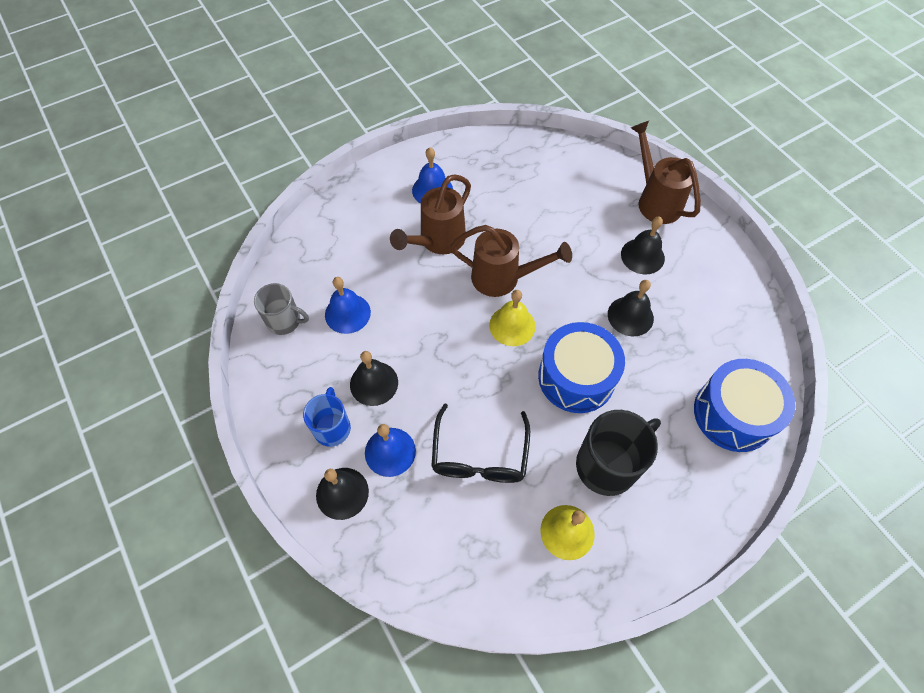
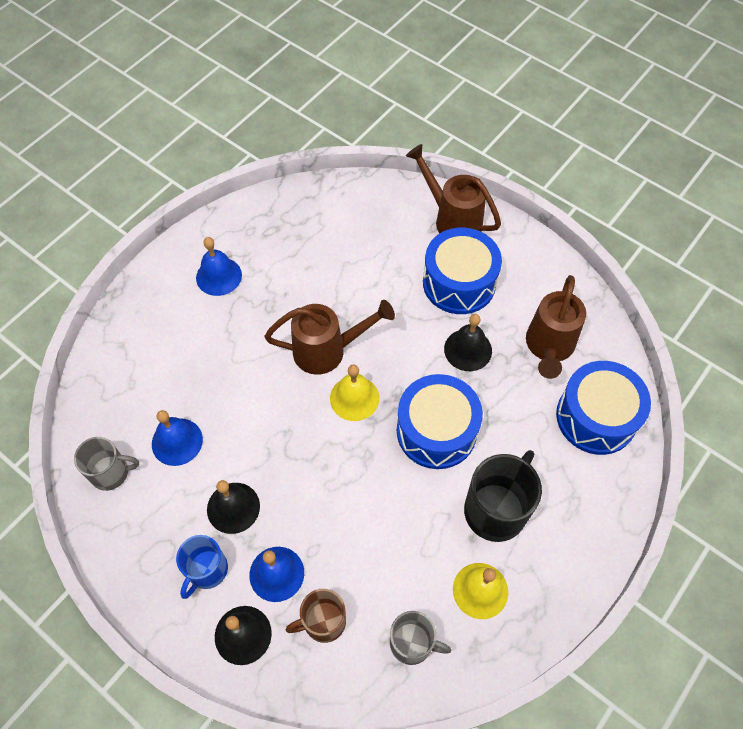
camera: 20 degrees left, 0 degrees up
blue mug [303,387,351,447] -> blue mug turned 135 degrees counterclockwise [176,535,228,599]
brown watering can [390,174,471,254] -> brown watering can moved to [526,275,586,379]
black glasses [431,404,530,483] -> none
black bell [621,216,665,274] -> blue drum [423,228,502,314]
none -> brown mug [286,589,346,643]
none -> grey mug [390,611,451,665]

